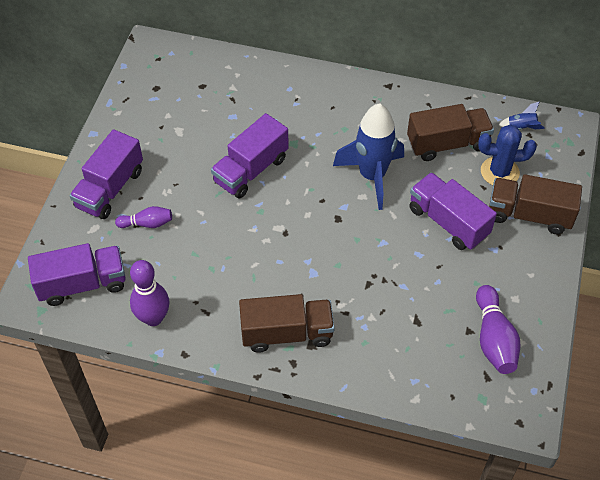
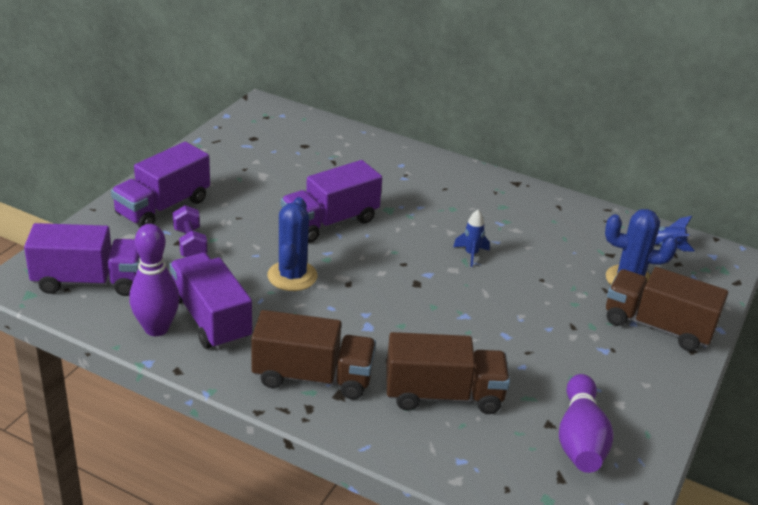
camera: 10 degrees right, 20 degrees down
purple bowling pin [115,206,172,228] -> purple dumbbell [173,205,207,257]
blue rocket [333,103,404,210] -> blue rocket [453,210,490,267], size x0.41
brown truck [407,104,494,161] -> brown truck moved to [386,332,510,414]
purple truck [410,172,497,250] -> purple truck moved to [169,253,252,350]
none -> blue cactus [267,197,317,291]

